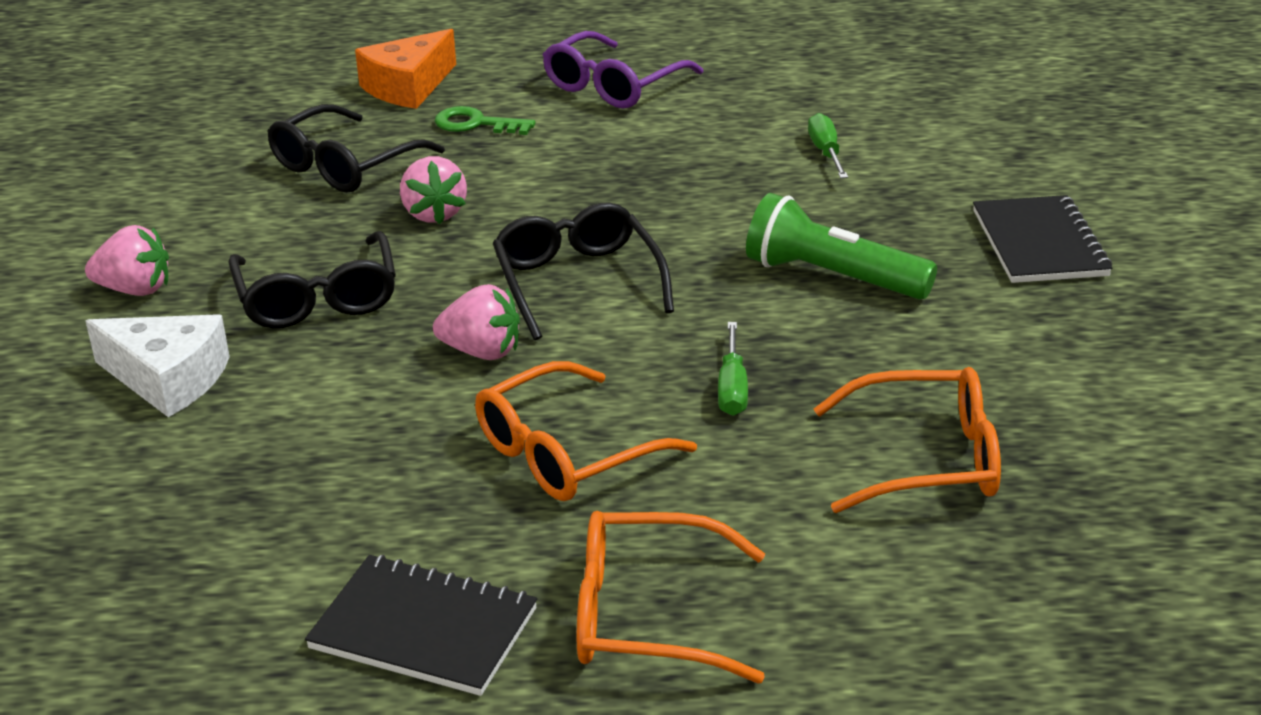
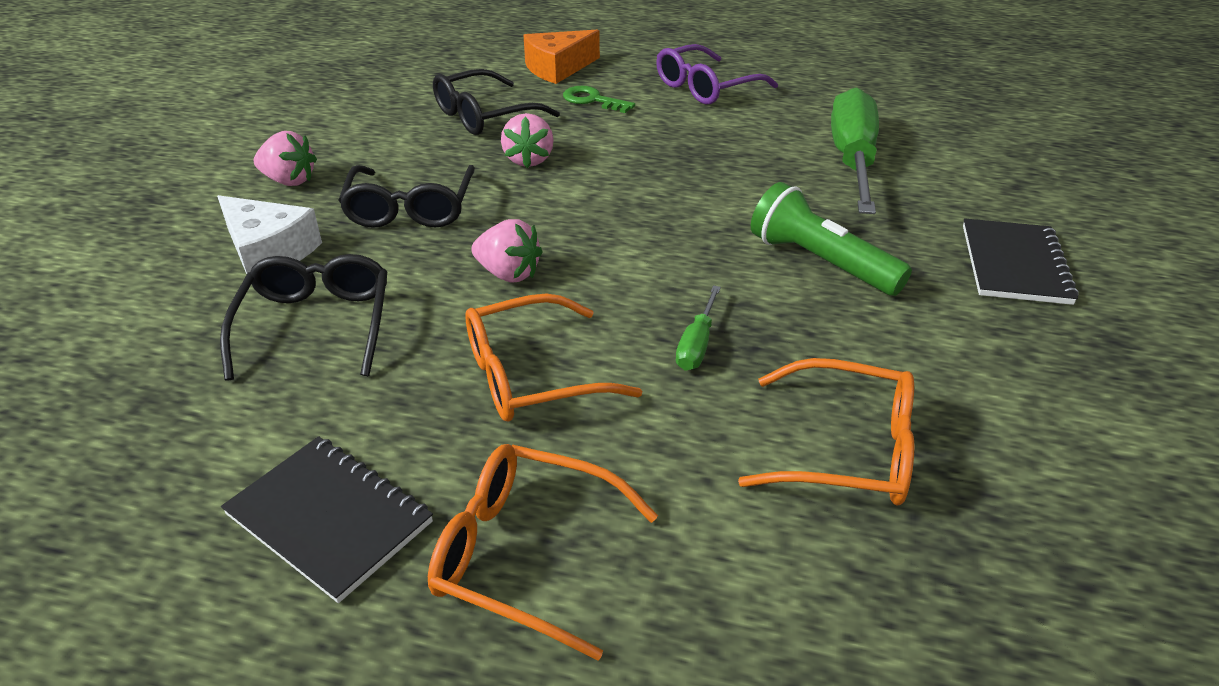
camera: 15 degrees right, 5 degrees up
black glasses [493,202,674,340] -> black glasses moved to [220,254,387,381]
green screwdriver [808,113,848,178] -> green screwdriver [831,87,879,214], size x2.26

